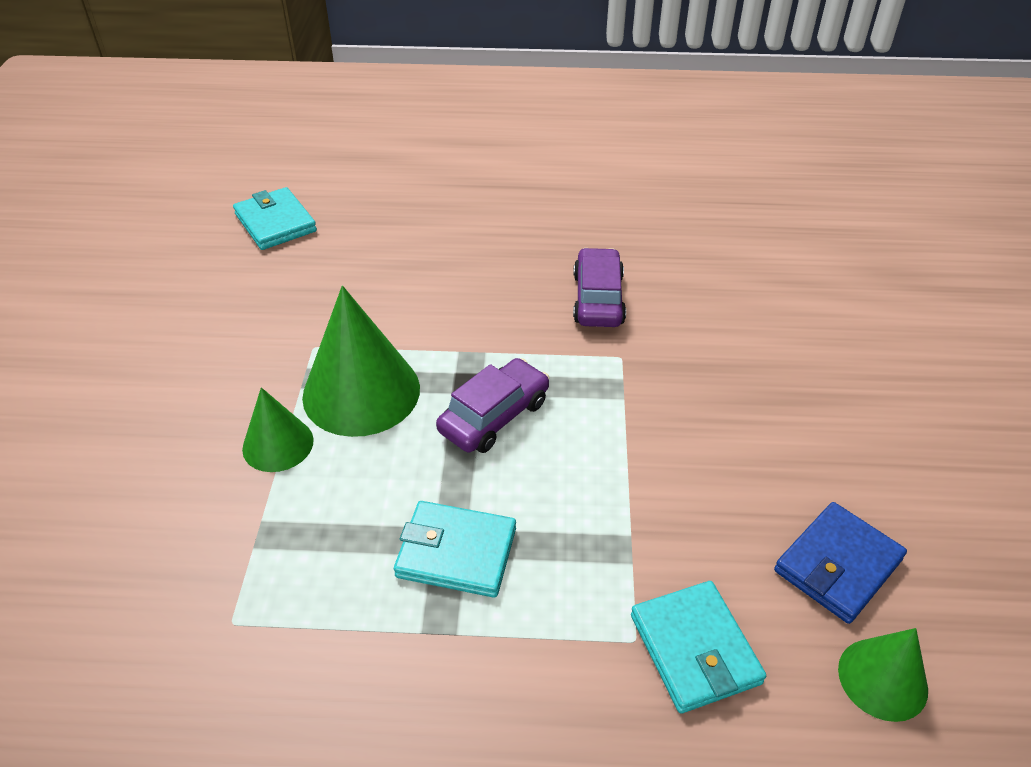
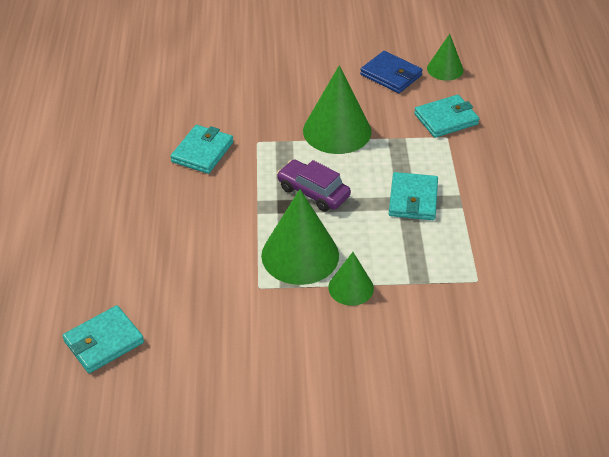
camera: 95 degrees left, 0 degrees up
purple car [573,248,626,327] -> turquoise wallet [170,125,233,174]
none -> green cone [303,65,372,154]

